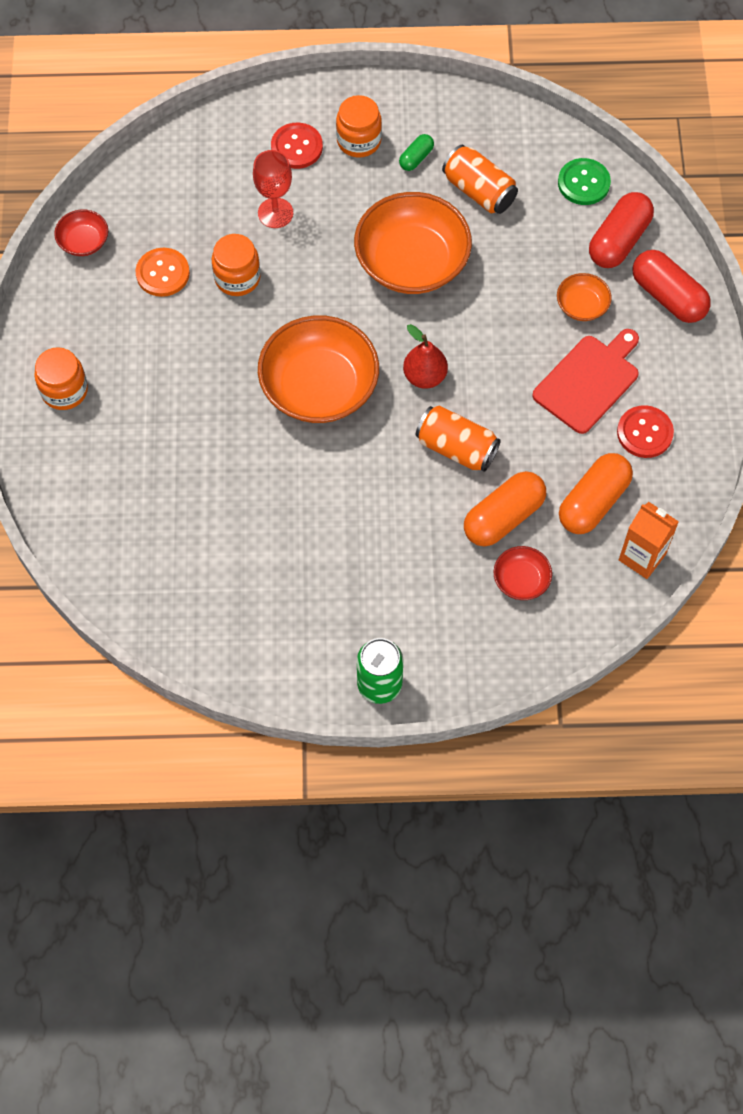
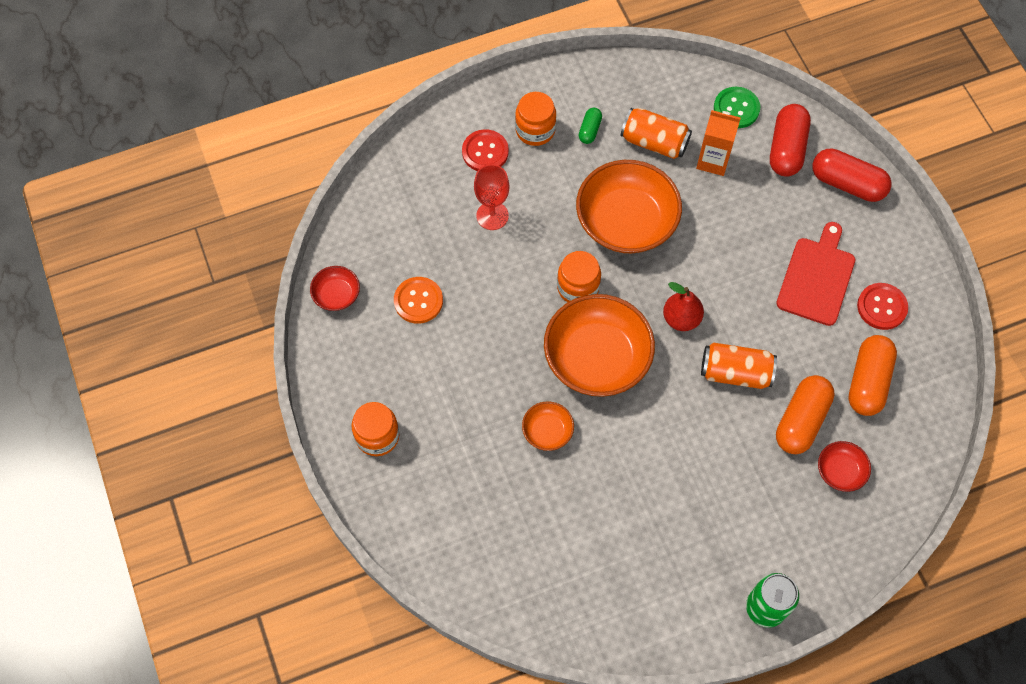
camera: 20 degrees left, 0 degrees up
orange jar [212,234,261,296] -> orange jar moved to [557,251,601,302]
orange bowl [557,273,612,321] -> orange bowl moved to [522,401,574,451]
orange carton [619,502,679,579] -> orange carton moved to [696,110,741,176]

